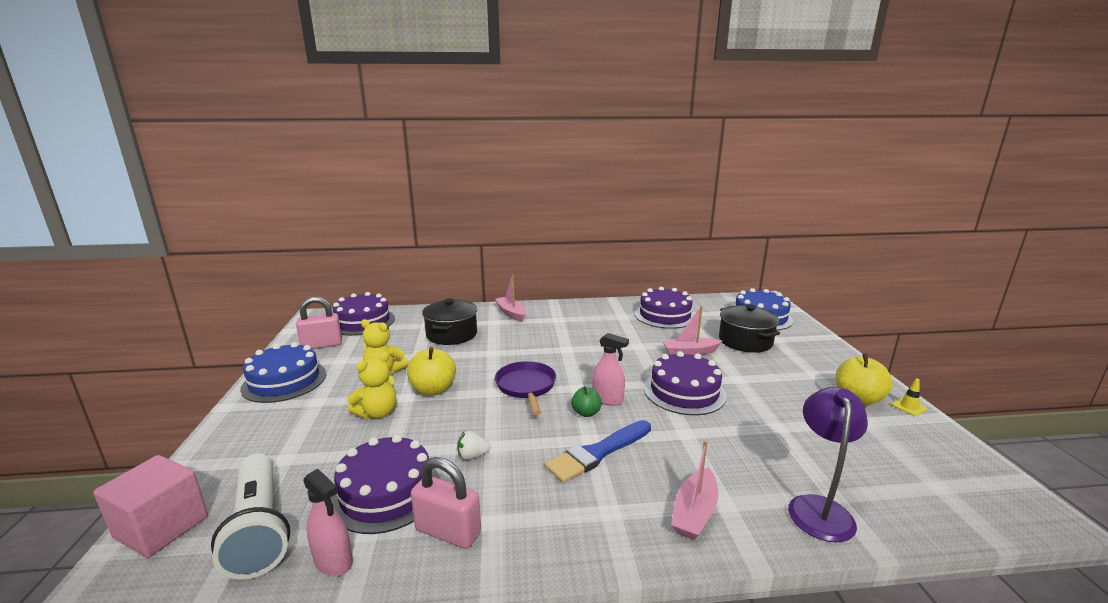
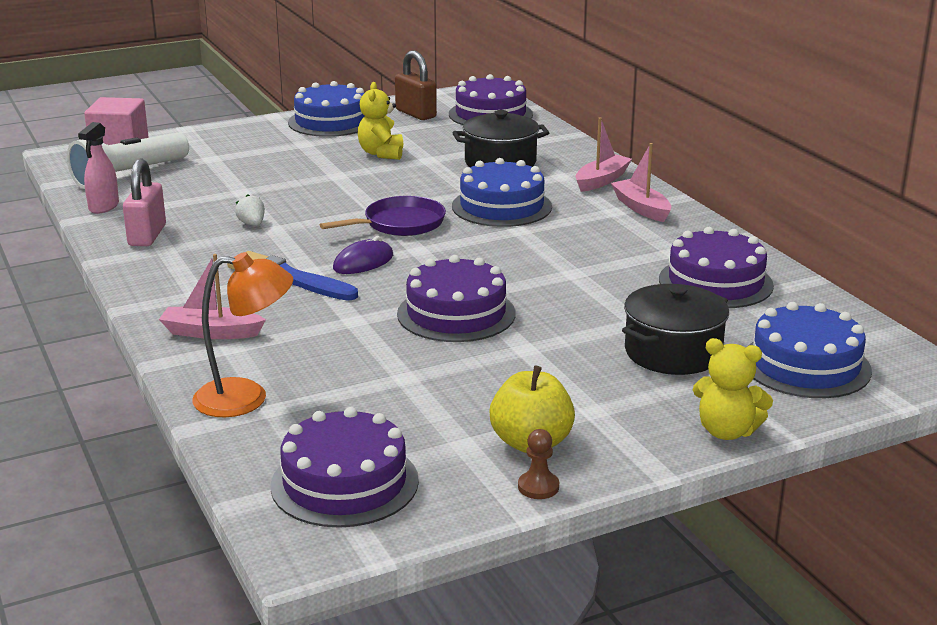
camera: 70 degrees right, 5 degrees up
pink padlock [296,297,342,349] -> brown padlock [395,50,437,120]
purple cake [330,435,440,534] -> purple cake moved to [271,407,419,528]
yellow teddy bear [347,352,396,419] -> yellow teddy bear moved to [693,338,773,440]
yellow apple [407,347,456,396] -> none
green apple [571,386,602,417] -> purple mouse [333,236,393,274]
pink spray bottle [592,333,629,406] -> none
pink boat [662,306,722,355] -> pink boat moved to [611,143,671,222]
purple lamp [788,387,868,542] -> orange lamp [192,252,293,417]
yellow traffic cone [891,379,928,416] -> brown pawn [518,429,559,499]
none -> blue cake [452,158,552,227]

